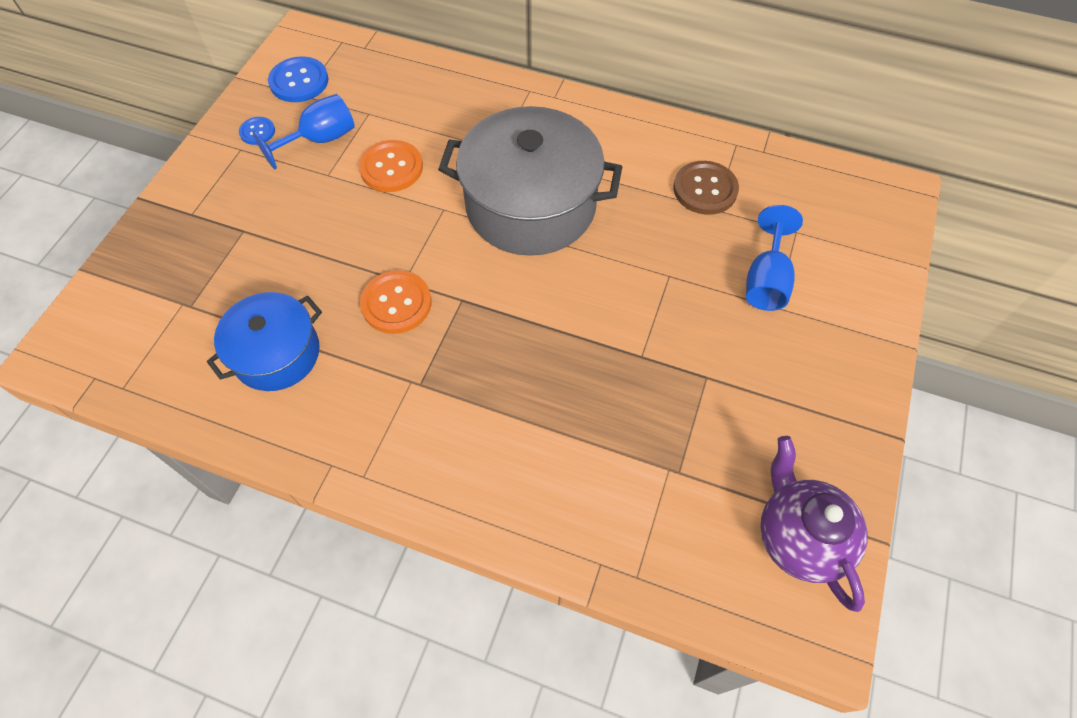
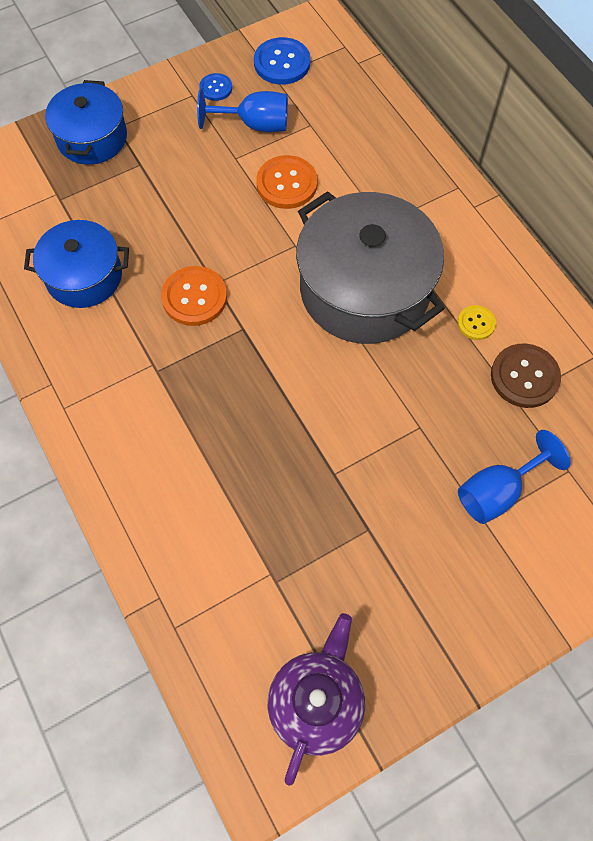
camera: 40 degrees right, 5 degrees up
none -> blue pot [45,80,127,165]
none -> yellow button [457,305,496,340]

